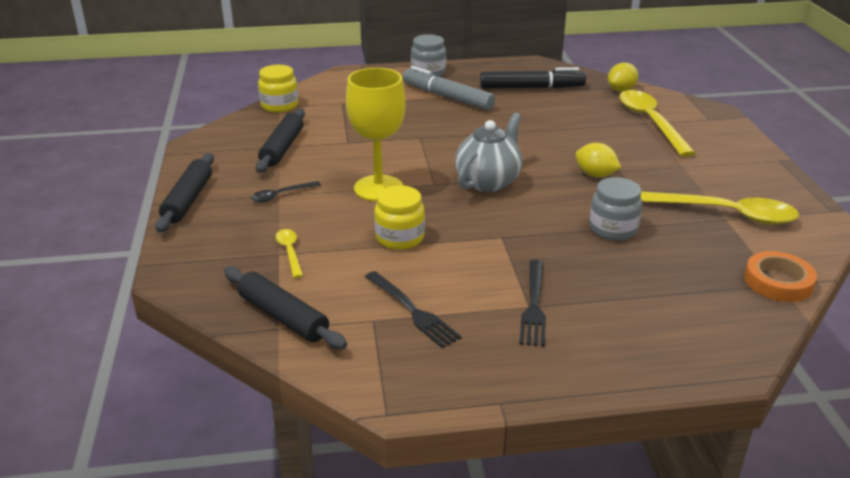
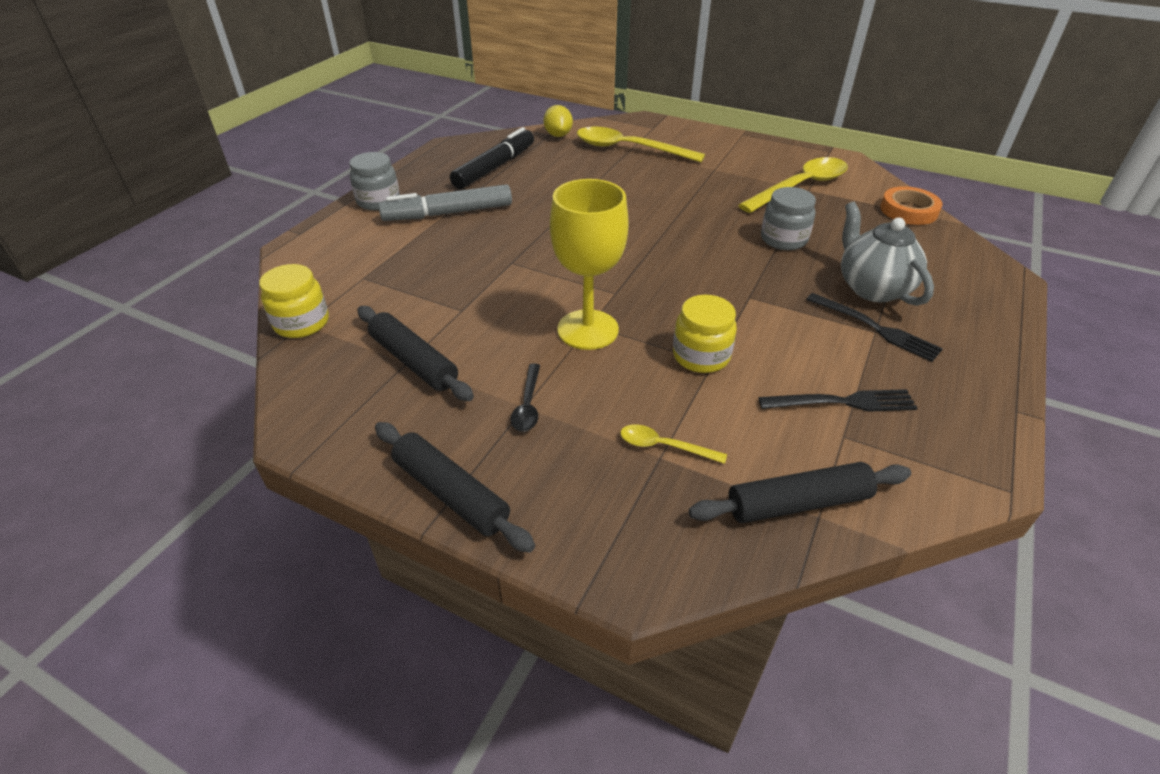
camera: 55 degrees left, 10 degrees up
grey teapot [455,113,522,192] -> grey teapot moved to [841,202,934,306]
yellow lemon [576,143,621,177] -> none

